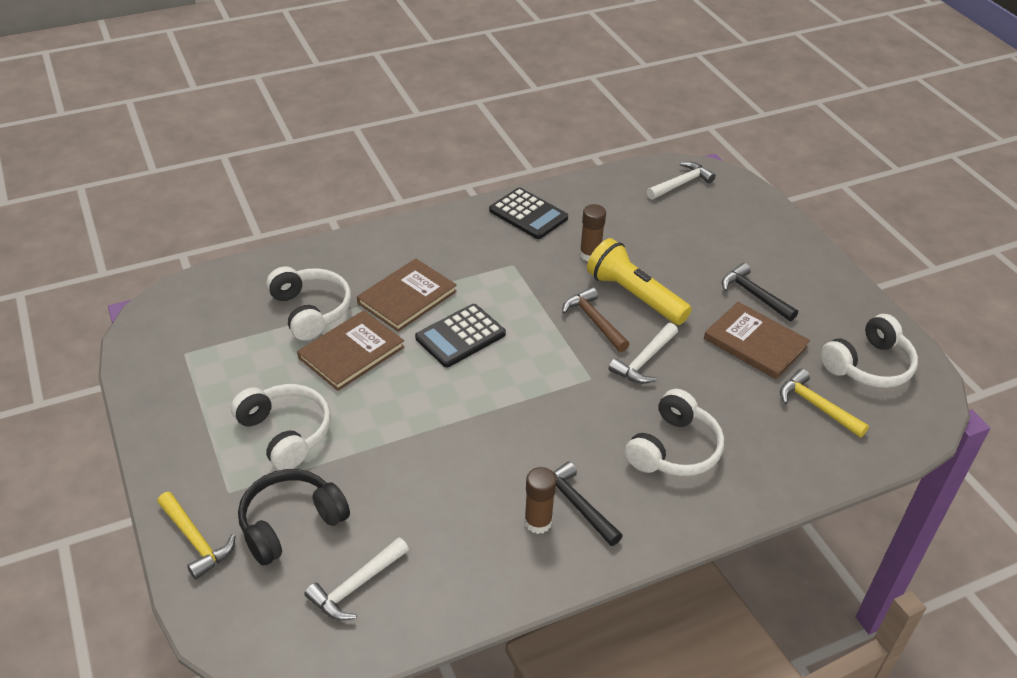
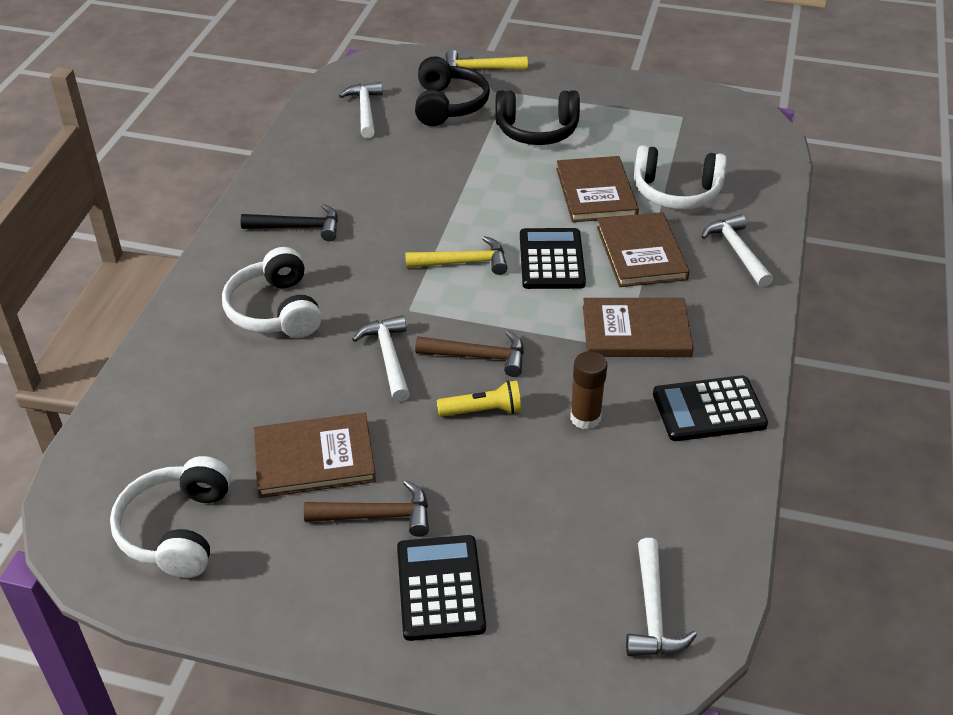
camera: 130 degrees right, 0 degrees up
white headphones [231,384,331,470] -> black headphones [496,90,580,145]
brown glue stick [524,467,556,534] -> none
yellow flashlight [587,238,692,325] -> yellow flashlight [437,380,522,417], size x0.55
black hammer [722,263,798,321] -> brown hammer [304,480,429,537]
yellow hammer [780,369,869,437] -> yellow hammer moved to [405,236,507,275]
none -> black calculator [397,535,486,641]
none -> brown book [583,298,694,357]
none -> white hammer [701,214,773,287]

